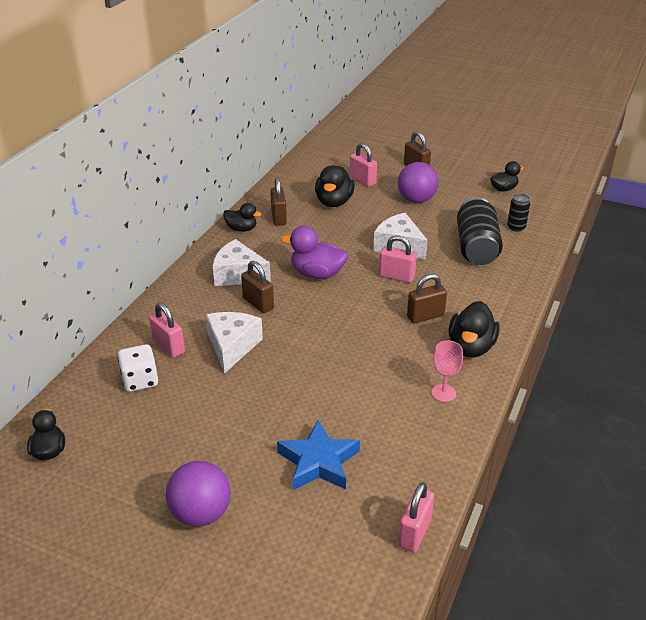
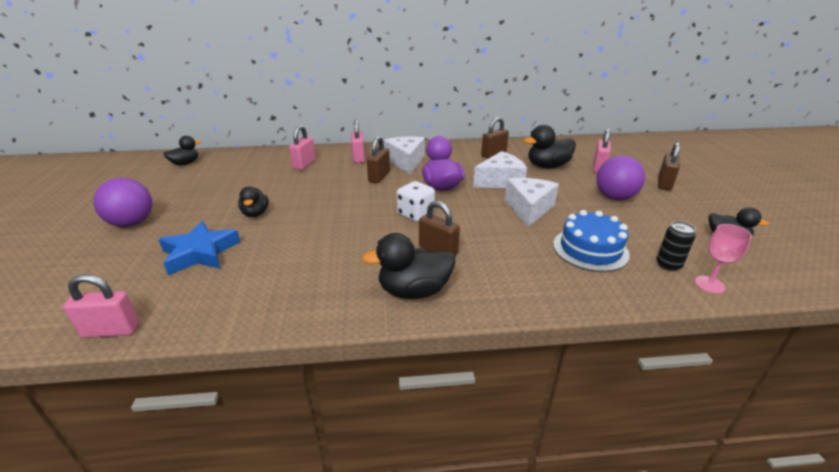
camera: 60 degrees right, 5 degrees down
white dice [118,344,158,392] -> white dice moved to [397,181,435,222]
white cheese [206,312,263,374] -> white cheese moved to [473,151,527,188]
black duck [223,203,261,232] -> black duck moved to [238,187,269,217]
pink padlock [379,235,417,283] -> pink padlock moved to [351,120,365,163]
pink goblet [431,340,463,402] -> pink goblet moved to [695,224,752,294]
black can [457,197,503,265] -> blue cake [553,210,630,272]

